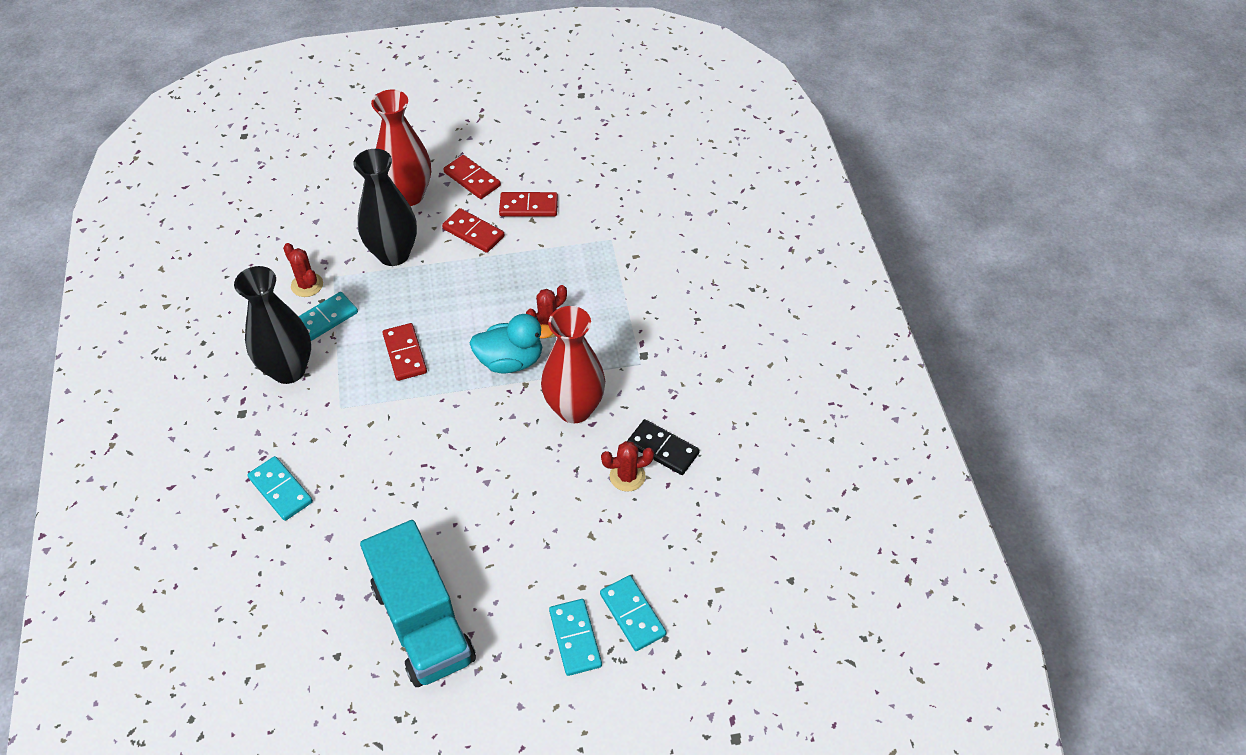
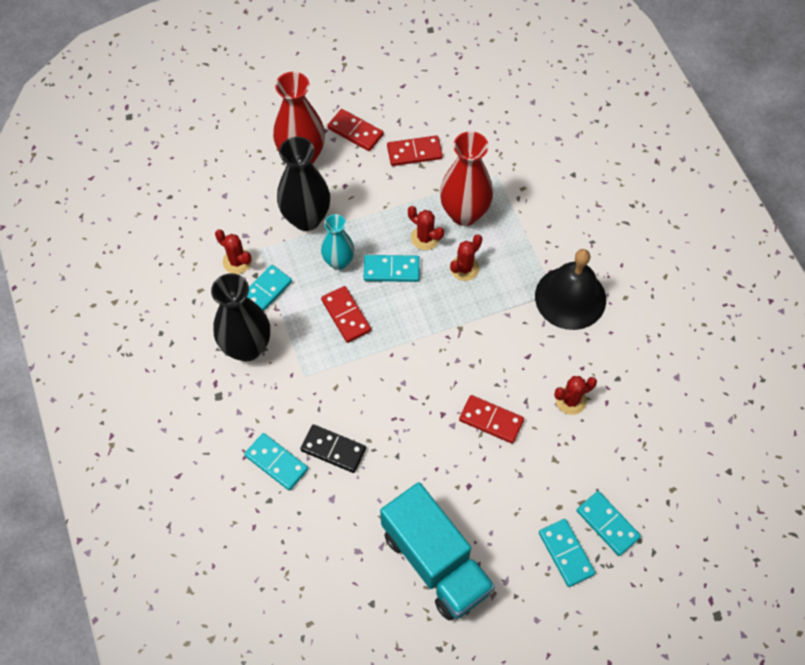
camera: 10 degrees left, 10 degrees up
red domino [442,208,505,253] -> red domino moved to [459,395,524,444]
turquoise duck [470,314,553,373] -> none
red vase [541,306,605,423] -> red vase moved to [440,131,493,226]
black domino [627,419,700,475] -> black domino moved to [300,424,366,473]
none -> turquoise vase [321,214,354,270]
none -> turquoise domino [364,255,420,282]
none -> red cactus [408,206,444,250]
none -> black bell [535,249,606,330]

